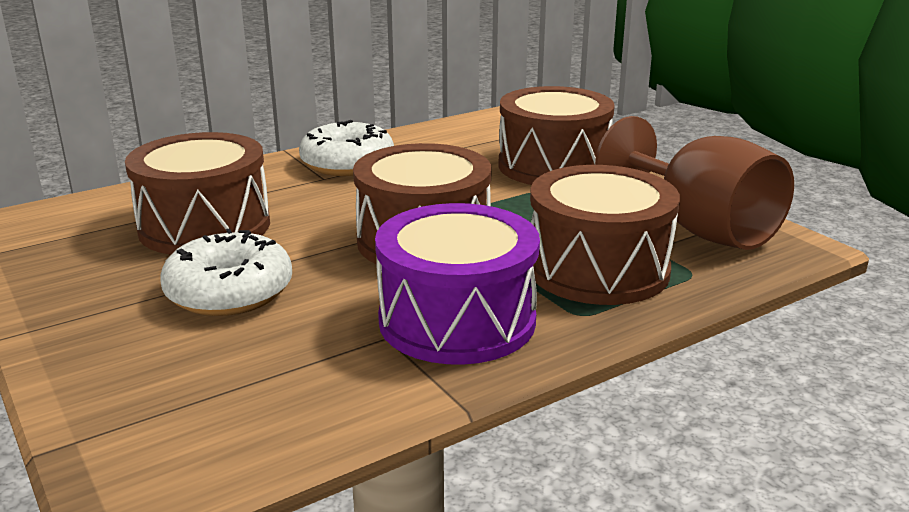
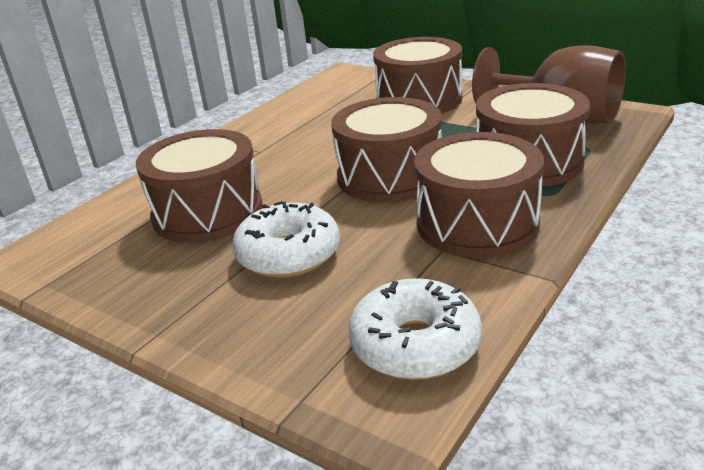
camera: 20 degrees left, 5 degrees up
white donut [299,120,394,176] -> white donut moved to [349,278,482,380]
purple drum [375,203,540,365] -> brown drum [414,132,544,257]

